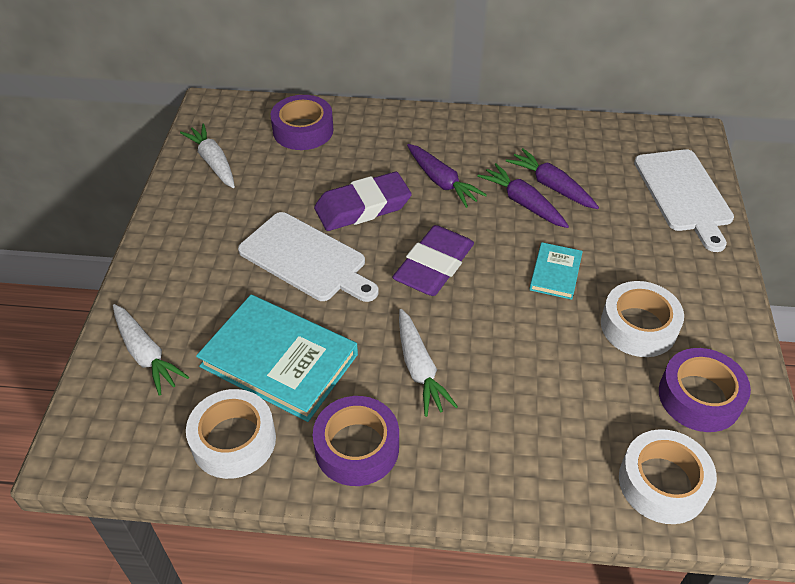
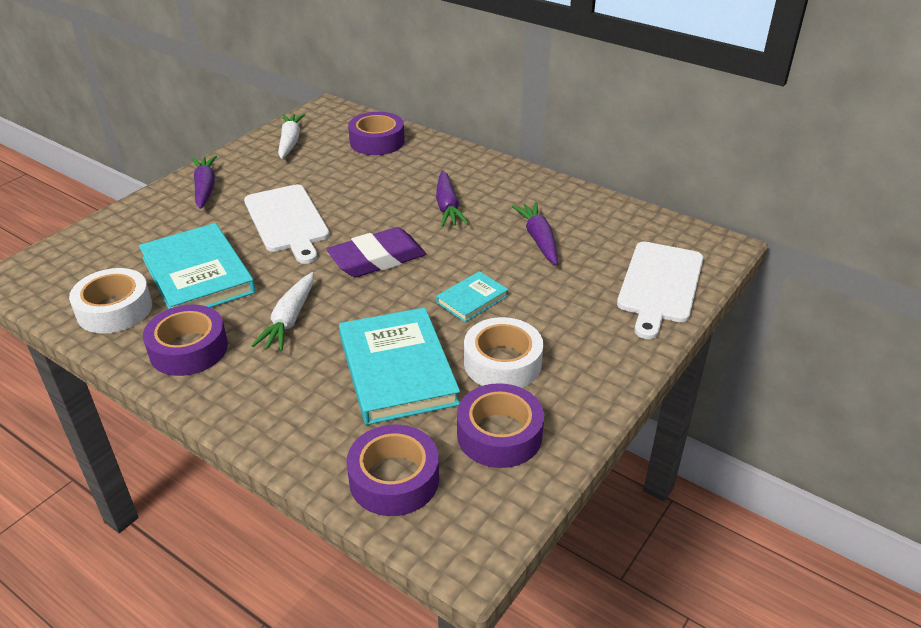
camera: 30 degrees right, 10 degrees down
white carrot [113,304,189,396] -> none
purple eraser [314,172,412,231] -> none
purple carrot [477,163,569,228] -> purple carrot moved to [192,155,217,209]
white tape [619,429,717,524] -> purple tape [346,424,439,516]
none -> turquoise book [339,307,460,425]

